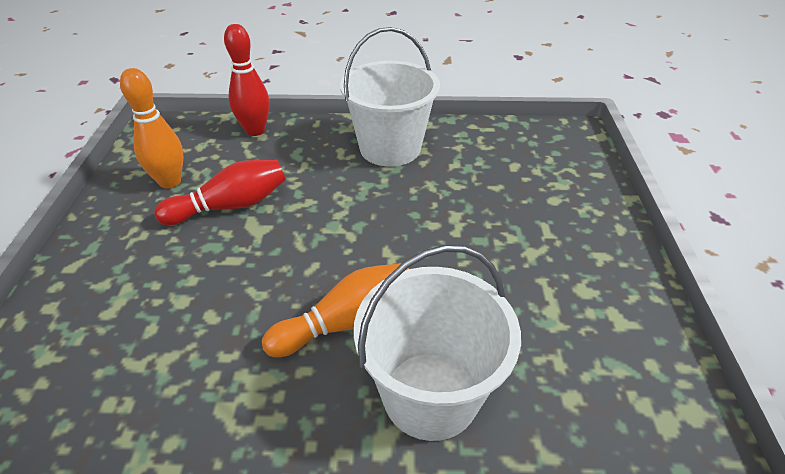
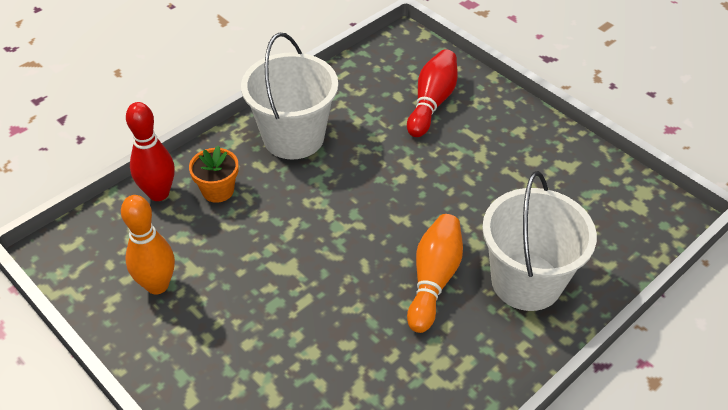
camera: 45 degrees left, 5 degrees up
red bowling pin [154,160,286,225] -> red bowling pin moved to [407,49,458,137]
none -> orange flower pot [189,146,239,203]

